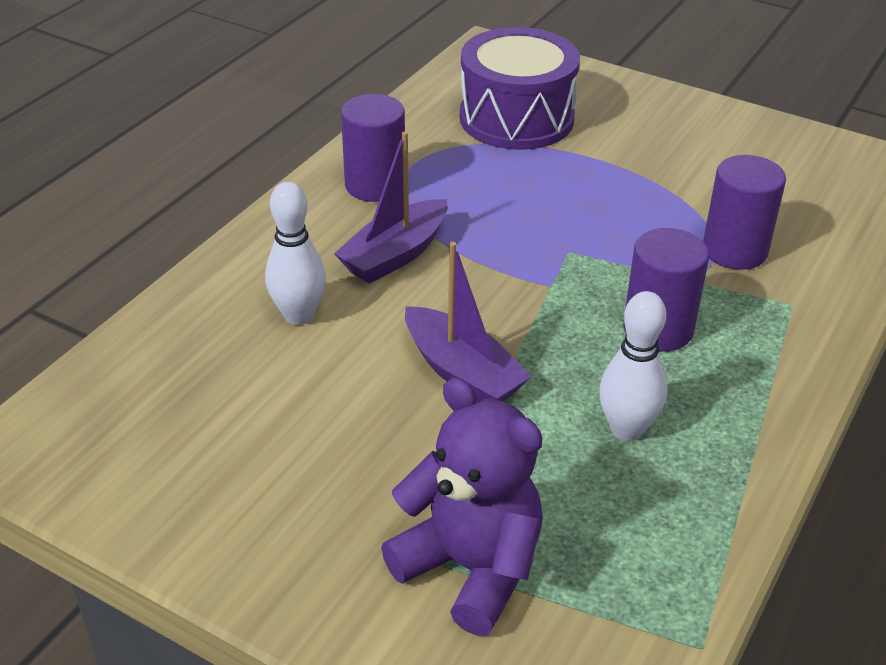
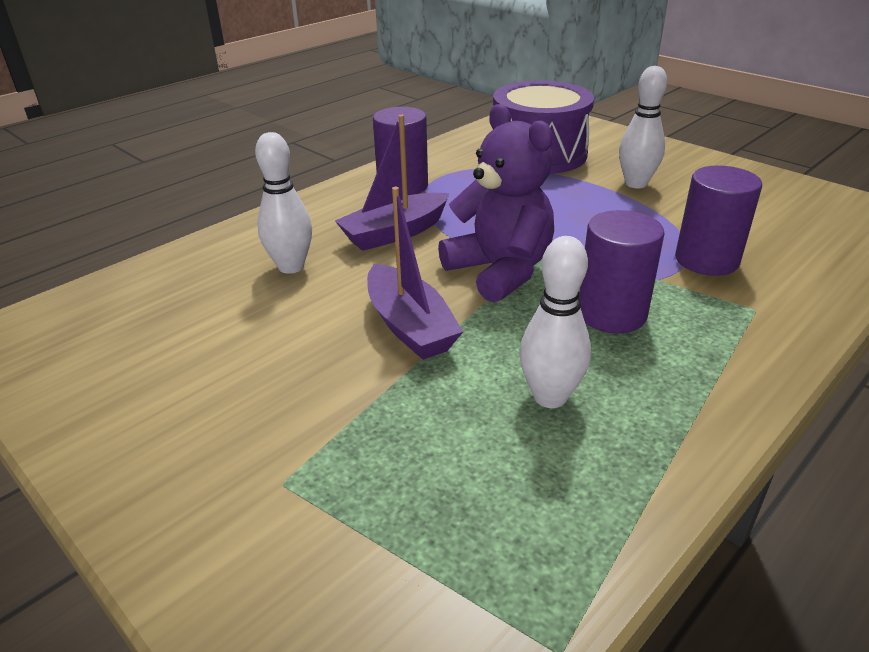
camera: 15 degrees right, 5 degrees down
purple teddy bear [381,378,543,636] -> purple teddy bear moved to [438,104,554,303]
none -> white bowling pin [619,66,667,188]

